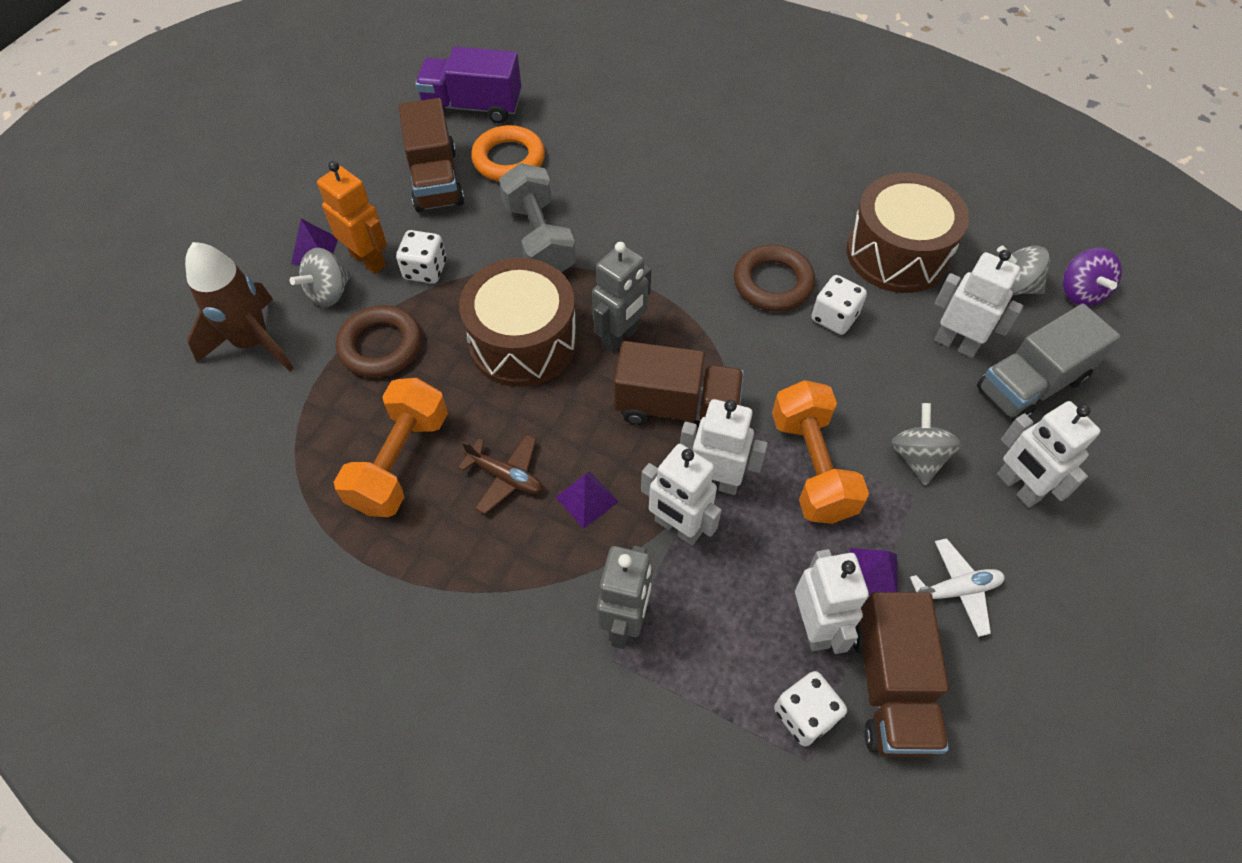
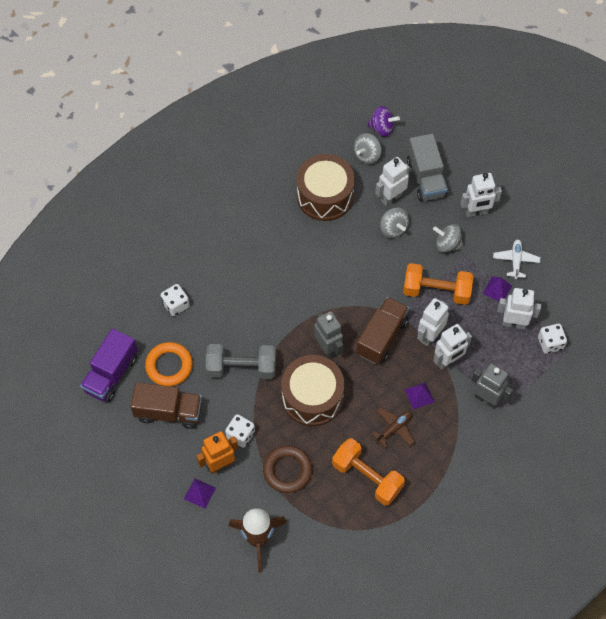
camera: 70 degrees left, 5 degrees up
grey spinning top [290,248,351,307] -> grey spinning top moved to [380,208,409,238]
brown ring [734,245,815,311] -> none
white dice [811,275,867,335] -> white dice moved to [161,284,190,316]
brown truck [853,592,949,757] -> none

